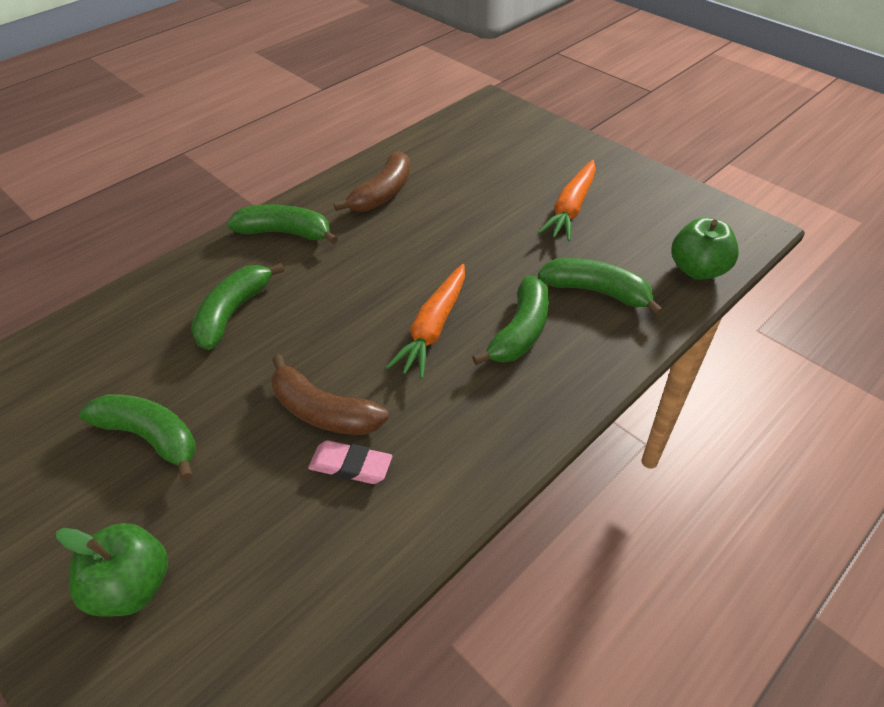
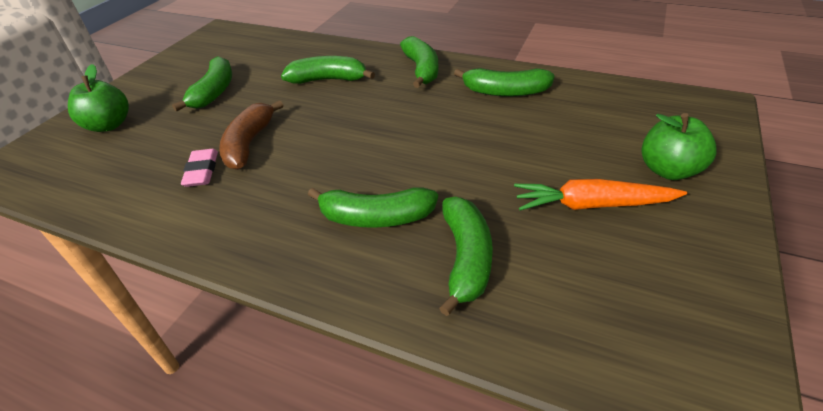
camera: 70 degrees right, 5 degrees down
brown banana [334,151,410,212] -> green banana [454,68,555,97]
orange carrot [386,264,465,379] -> none
green apple [671,217,739,280] -> green apple moved to [642,113,717,180]

